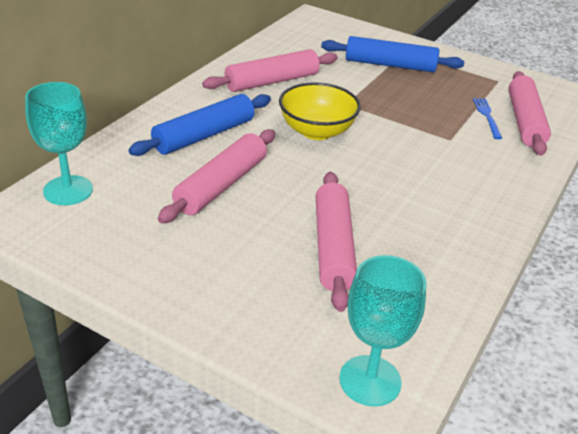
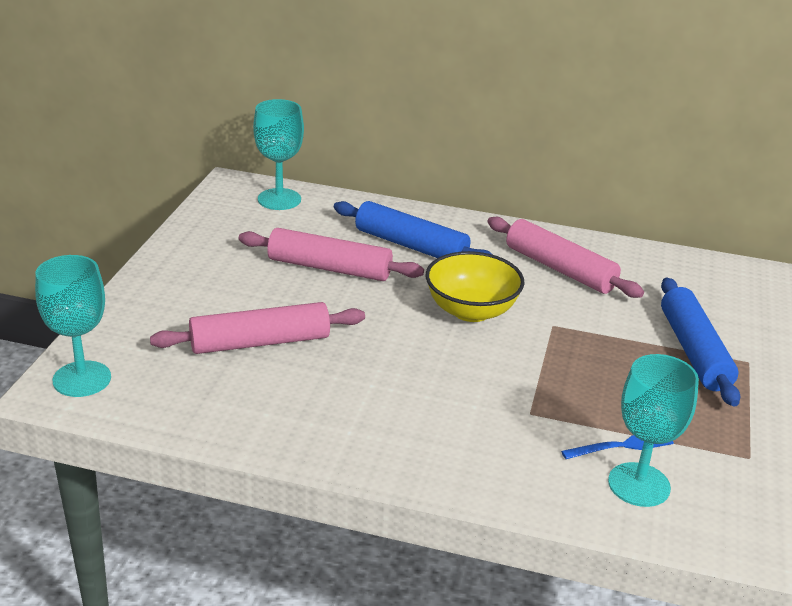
camera: 75 degrees right, 5 degrees down
pink rolling pin [508,71,551,156] -> turquoise goblet [608,354,699,507]

